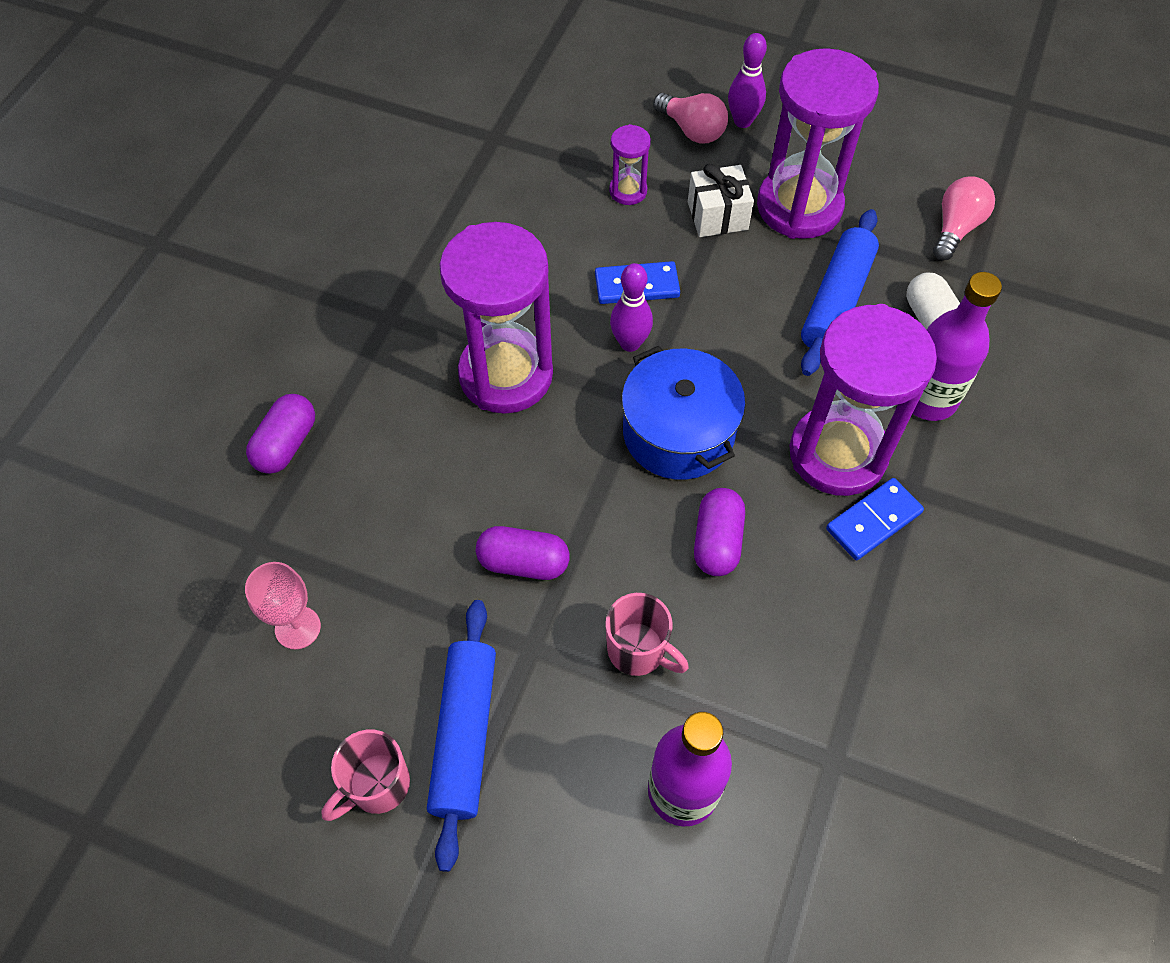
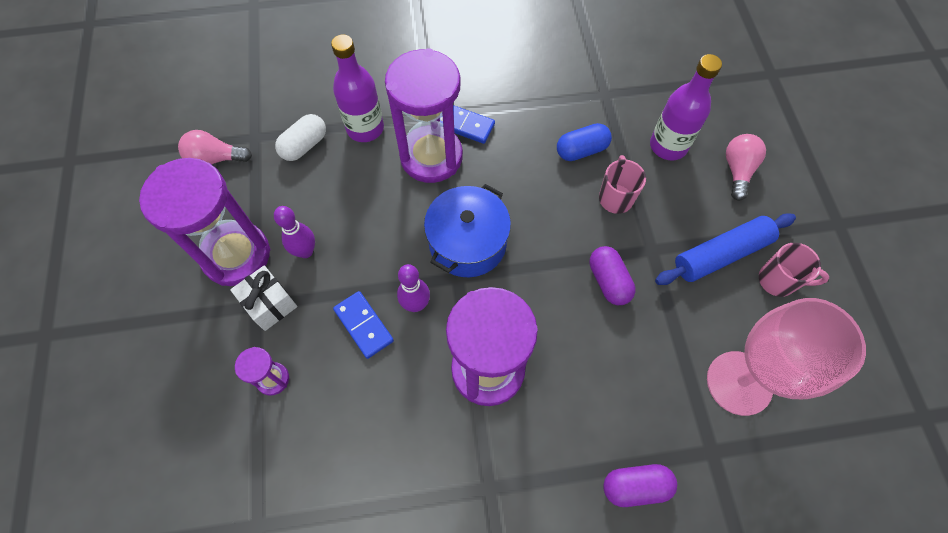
camera: 120 degrees left, 5 degrees up
pink goblet [245,562,321,649] -> pink goblet [707,298,866,416], size x2.05
pink light bulb [653,93,728,143] -> pink light bulb moved to [726,134,766,201]
purple capsule [694,488,745,576] -> none
purple bowling pin [728,33,767,128] -> purple bowling pin moved to [274,206,315,258]
blue rolling pin [801,209,879,376] -> none
none -> blue capsule [557,123,612,161]

